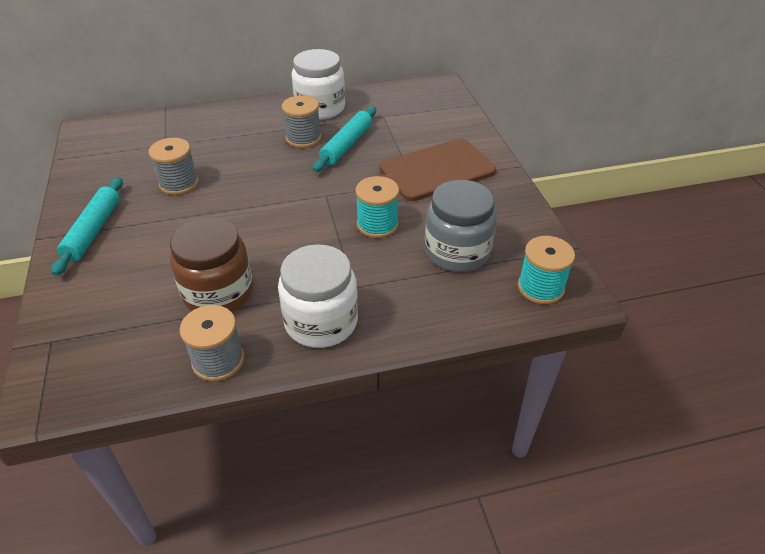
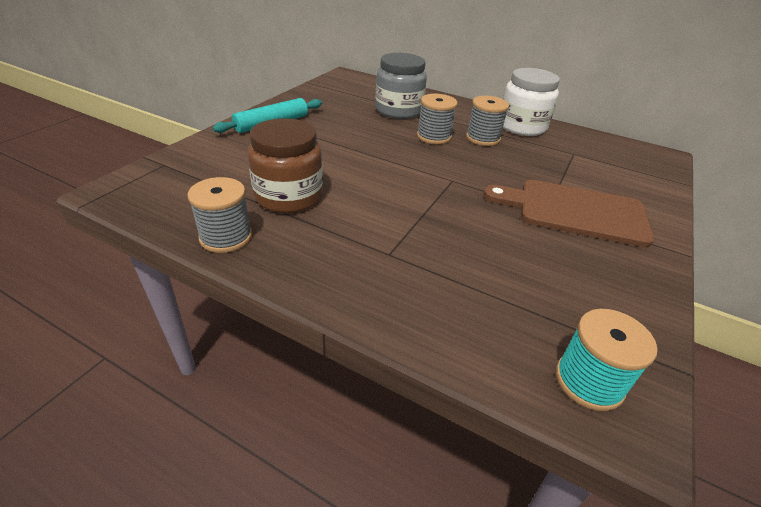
camera: 40 degrees right, 5 degrees down
grey spool [148,138,199,195] -> grey spool moved to [417,94,458,144]
white jar [278,244,358,348] -> none
turquoise rolling pin [313,106,376,172] -> none
turquoise spool [355,176,399,238] -> none
grey jar [425,180,497,272] -> grey jar moved to [375,53,427,119]

